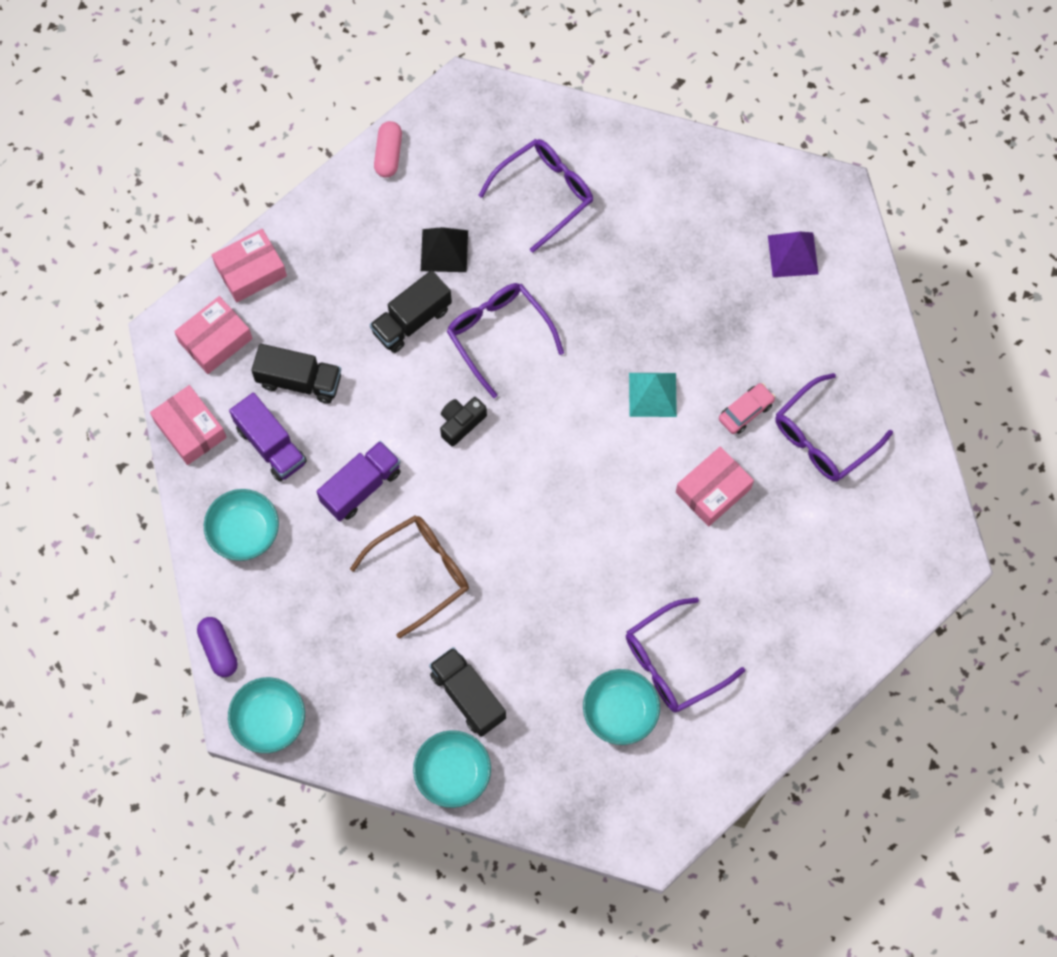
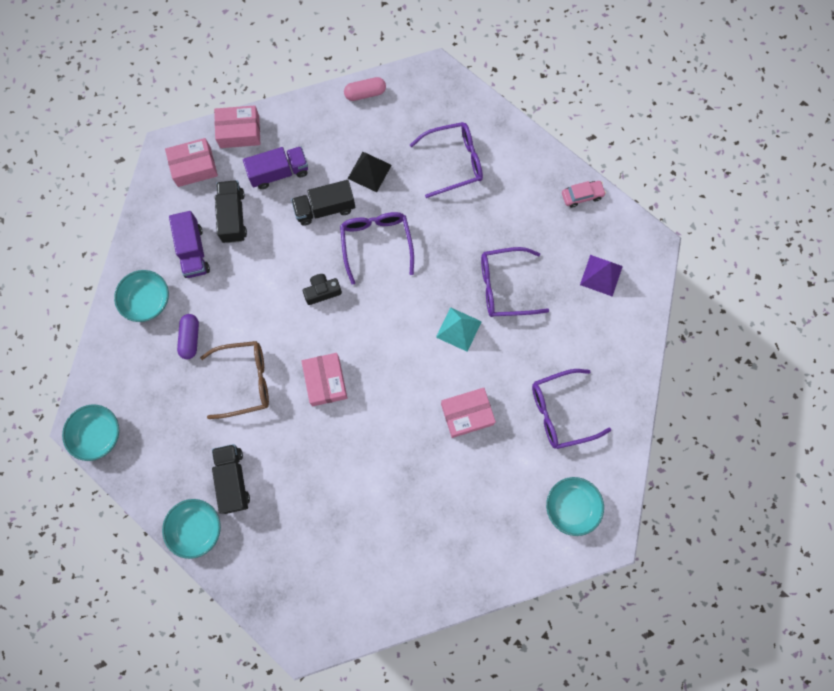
camera: 25 degrees right, 5 degrees up
pink box [150,385,227,465] -> pink box moved to [301,353,347,406]
purple capsule [197,617,238,677] -> purple capsule moved to [177,314,199,359]
black truck [251,344,341,404] -> black truck turned 135 degrees counterclockwise [215,180,247,243]
purple truck [317,441,401,521] -> purple truck moved to [243,146,308,189]
pink capsule [374,121,402,178] -> pink capsule turned 45 degrees clockwise [344,77,386,101]
turquoise bowl [583,669,660,745] -> turquoise bowl moved to [546,477,604,536]
purple glasses [626,598,745,713] -> purple glasses moved to [481,247,549,317]
pink car [719,383,775,434] -> pink car moved to [562,181,606,208]

